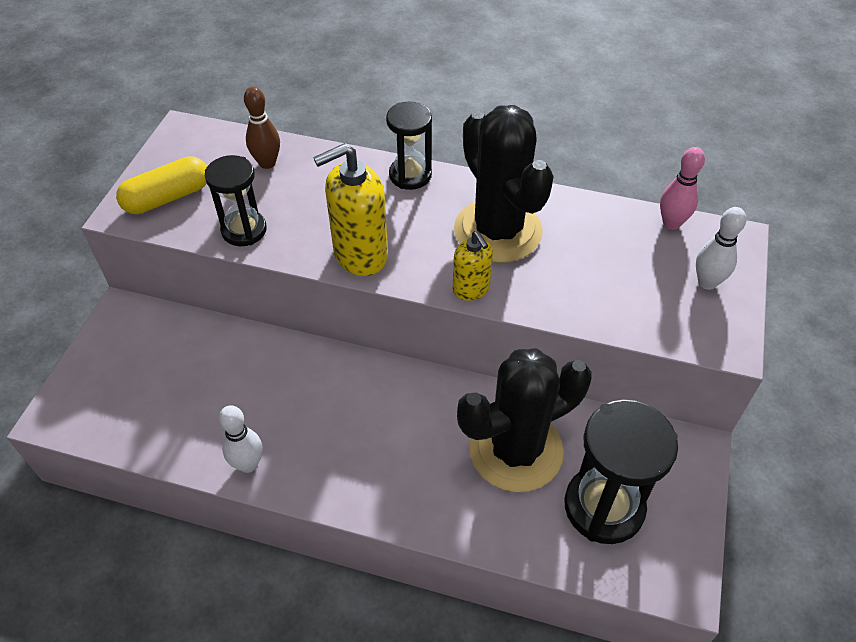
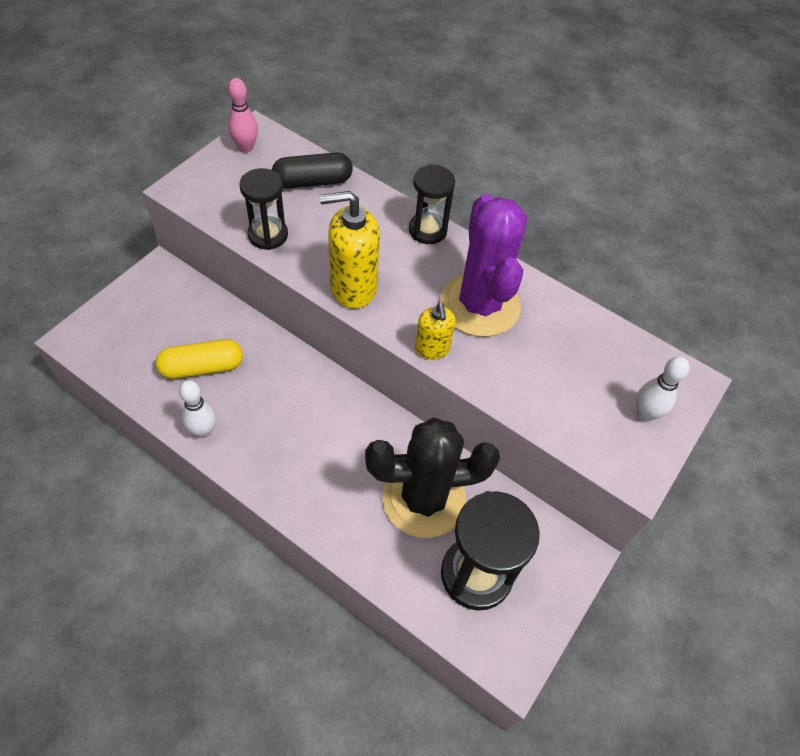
camera: 15 degrees right, 5 degrees up
yellow capsule [116,156,207,214] -> yellow capsule moved to [155,339,243,379]
brown bowling pin [244,86,280,169] -> black capsule [272,152,353,188]
black cactus [454,105,554,263] -> purple cactus [440,194,527,337]
pink bowling pin [660,147,705,230] -> pink bowling pin moved to [228,78,258,153]

